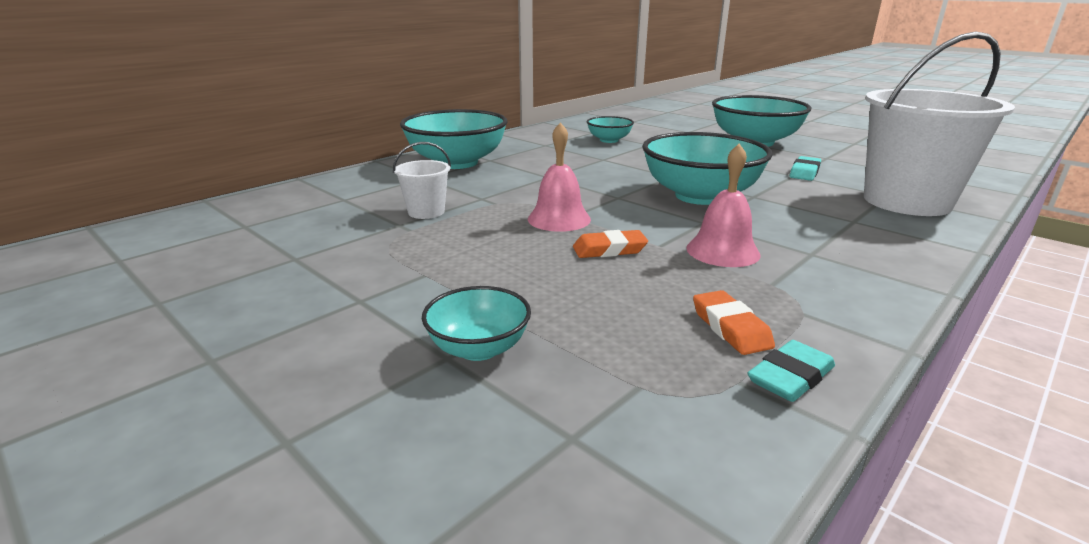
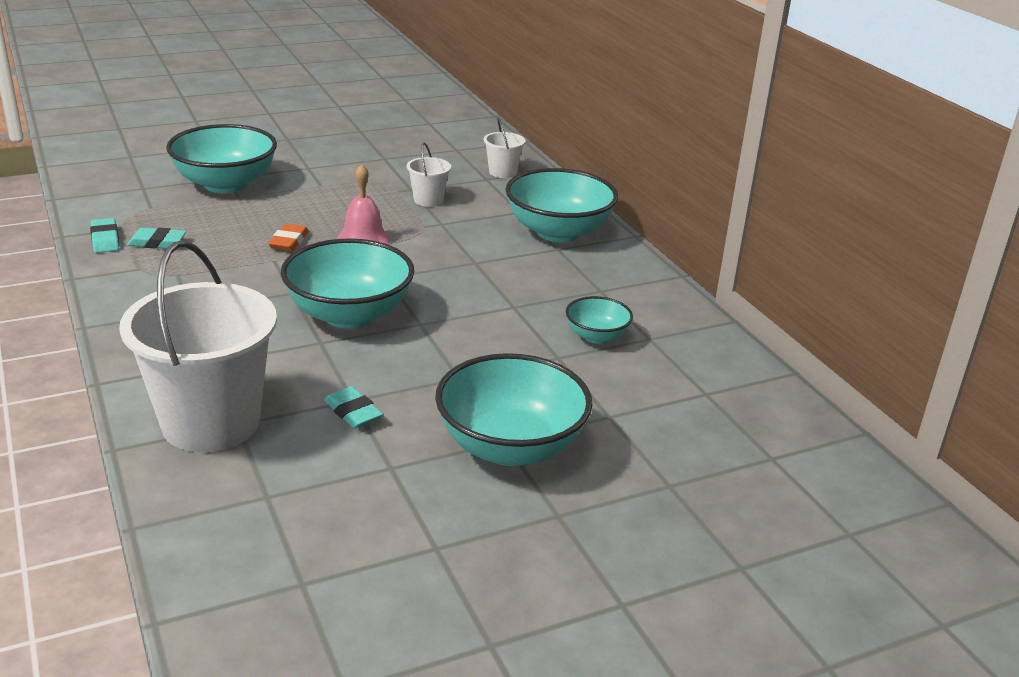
camera: 110 degrees right, 5 degrees up
turquoise bowl [422,286,531,361] -> turquoise bowl [166,124,277,193], size x1.95
pink bell [686,143,761,267] -> none
orange eraser [693,290,775,355] -> turquoise eraser [127,228,186,249]
none -> white bucket [484,118,525,178]

